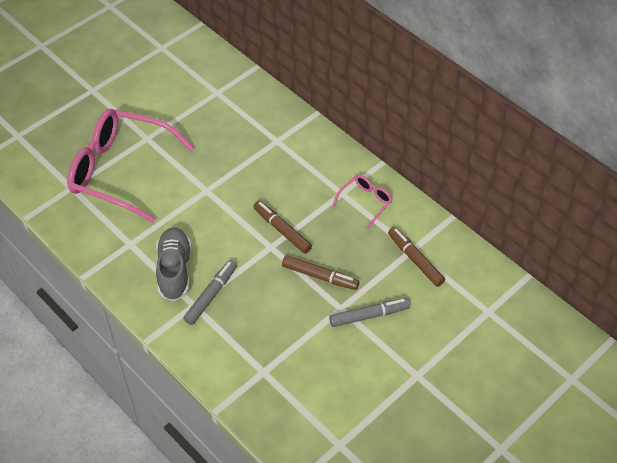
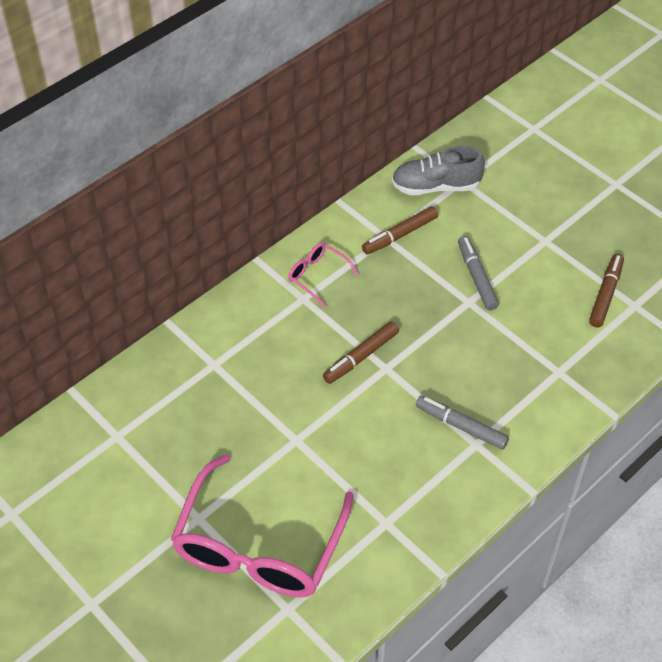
camera: 90 degrees left, 0 degrees up
grey shoe [156,227,191,301] -> grey shoe moved to [392,146,485,195]
brown marker [282,255,359,290] -> brown marker moved to [589,254,624,328]

